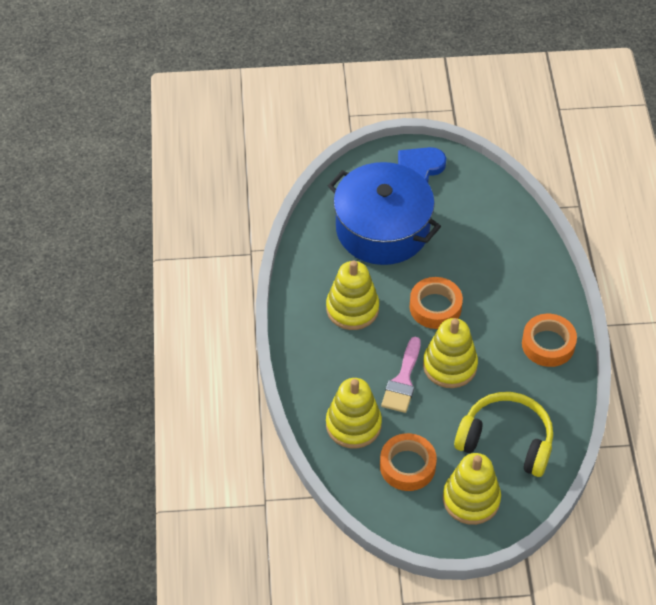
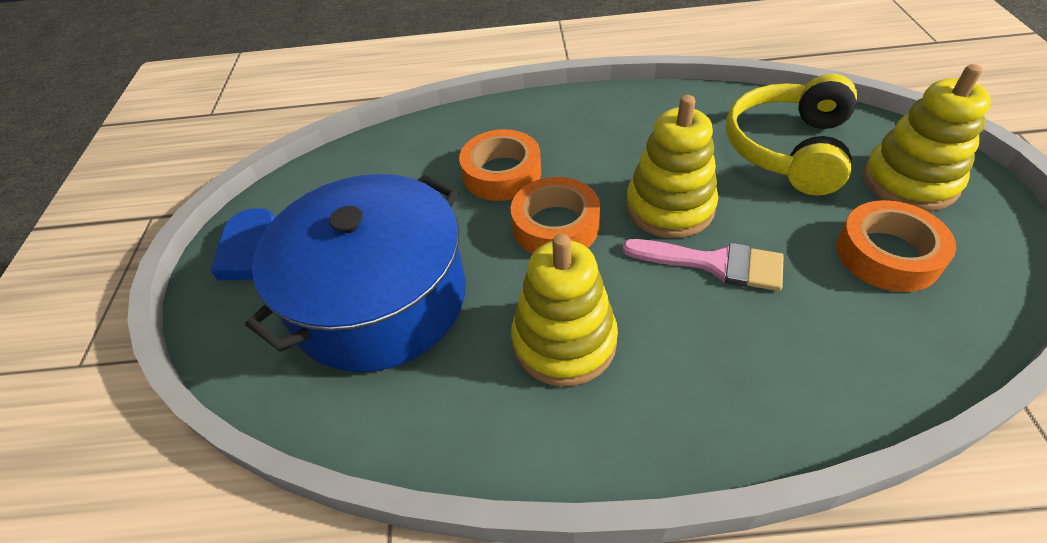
camera: 85 degrees left, 5 degrees down
yellow stacking toy [326,378,382,449] -> none
orange tape [522,314,577,367] -> orange tape moved to [459,129,541,201]

